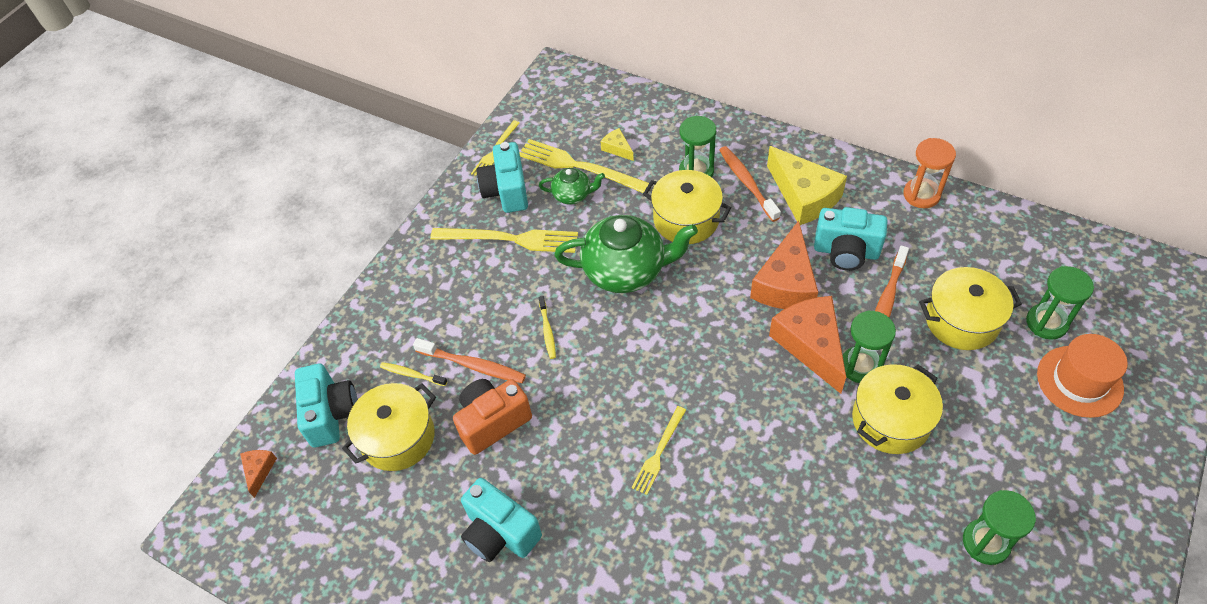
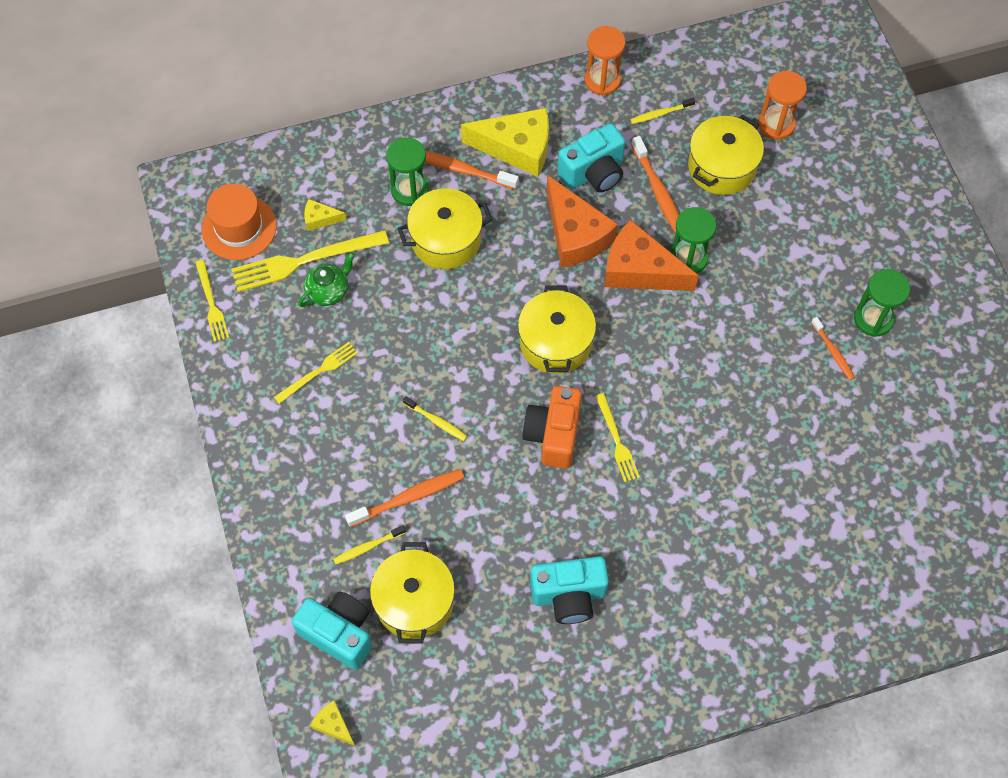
camera: 50 degrees left, 10 degrees up
orange cheese [240,450,277,498] -> yellow cheese [310,700,355,746]
yellow fork [430,228,578,253] -> yellow fork [274,342,358,404], size x0.58
orange camera [453,379,532,455] -> orange camera moved to [522,386,582,469]
turquoise camera [477,142,528,213] -> none
green teapot [554,215,698,293] -> none
yellow pot [852,364,943,454] -> yellow pot moved to [518,285,596,374]
green hourglass [1026,266,1094,340] -> orange hourglass [758,71,807,140]
orange hat [1037,334,1128,418] -> orange hat moved to [201,184,277,260]
none -> yellow toothbrush [630,98,695,124]
none -> orange toothbrush [811,317,855,380]

